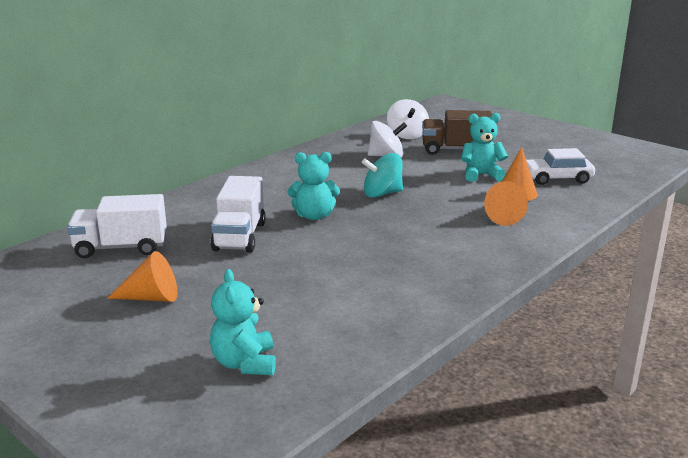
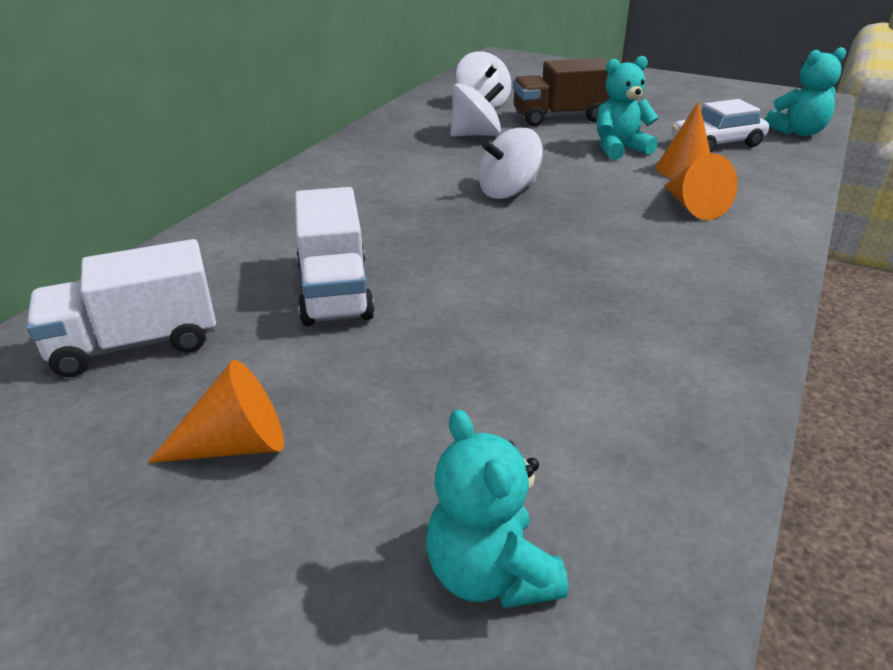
camera: 15 degrees left, 10 degrees up
turquoise teddy bear [287,152,340,220] -> turquoise teddy bear moved to [765,47,846,136]
turquoise spinning top [362,153,403,198] -> white spinning top [478,128,543,199]

